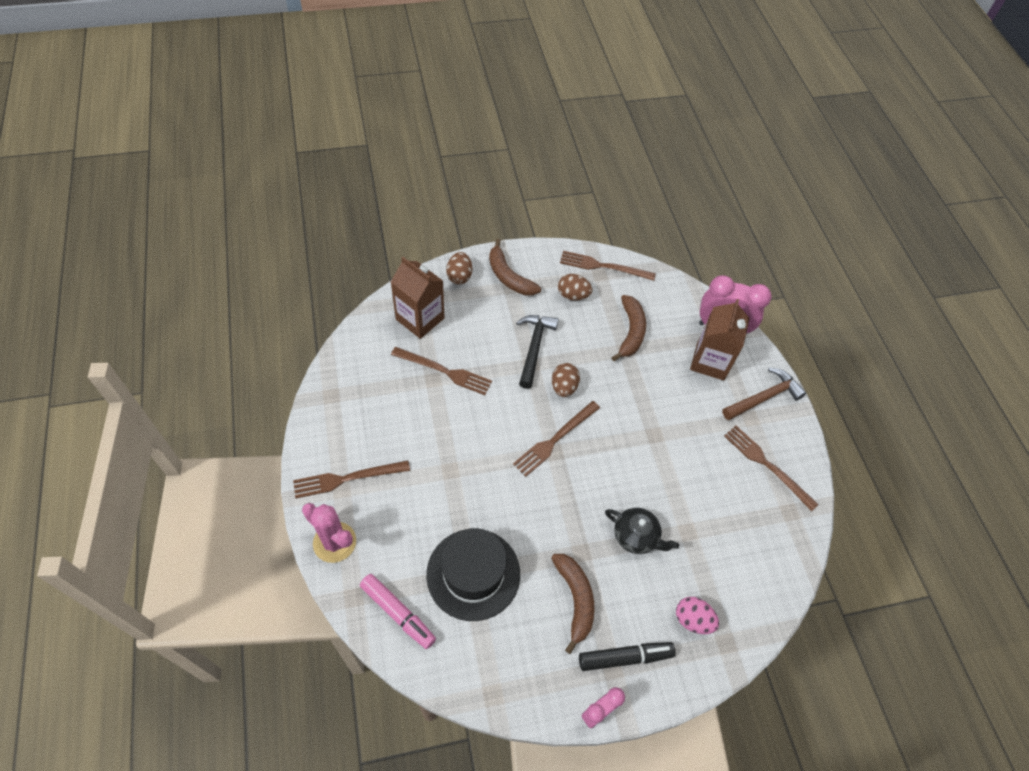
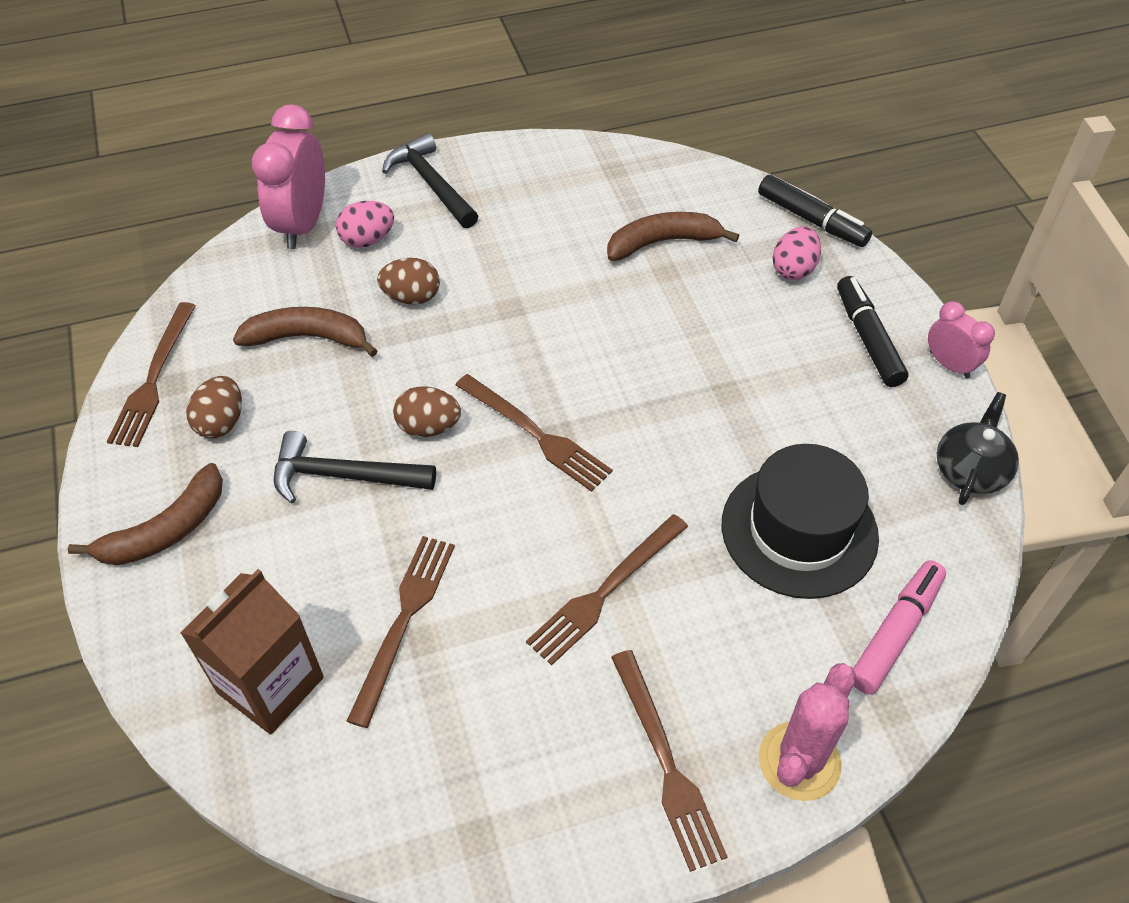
camera: 90 degrees left, 5 degrees down
brown egg [446,252,472,285] -> brown egg moved to [377,258,440,305]
brown banana [551,554,595,654] -> brown banana moved to [607,212,739,261]
black teapot [605,508,679,554] -> black teapot moved to [937,392,1019,505]
brown carton [690,299,750,380] -> pink egg [336,201,394,248]
brown hammer [722,368,806,420] -> black hammer [382,133,478,228]
brown fork [724,426,819,511] -> brown fork moved to [526,514,688,666]
none -> black marker [758,175,872,247]

